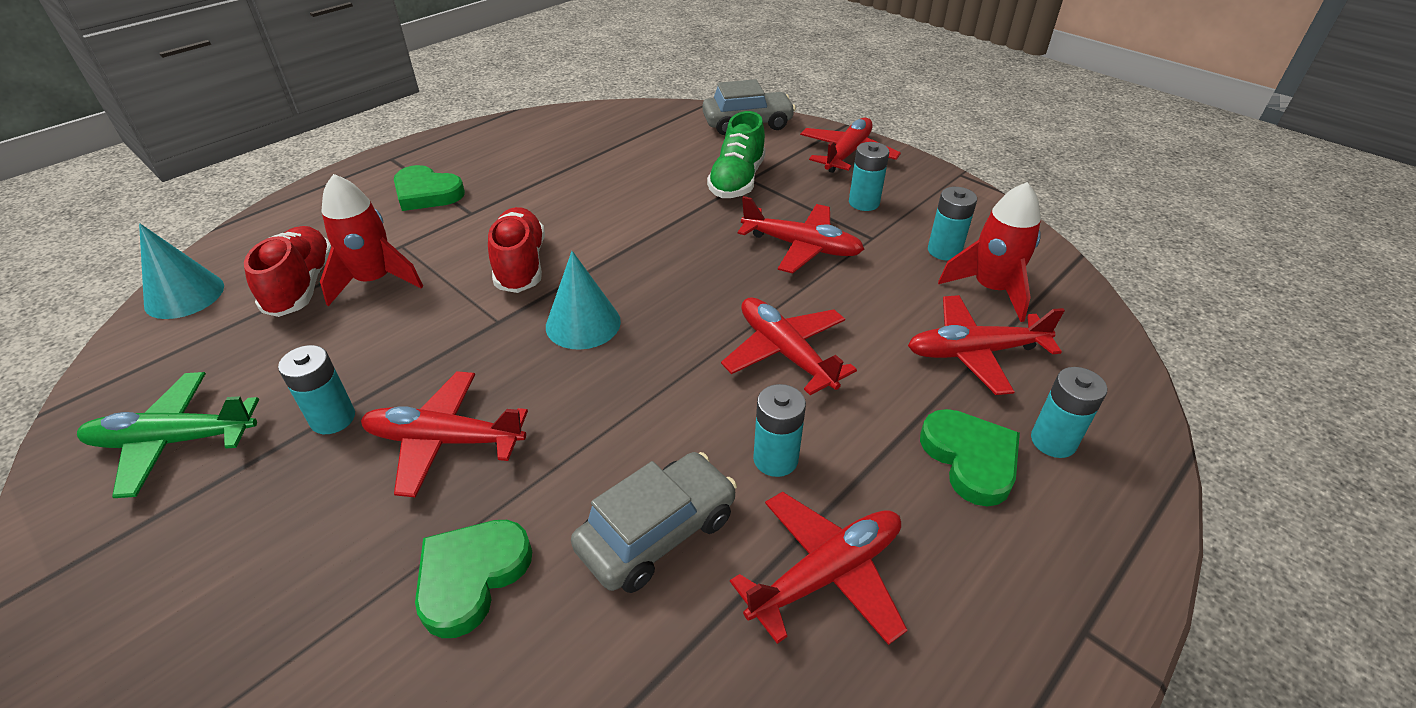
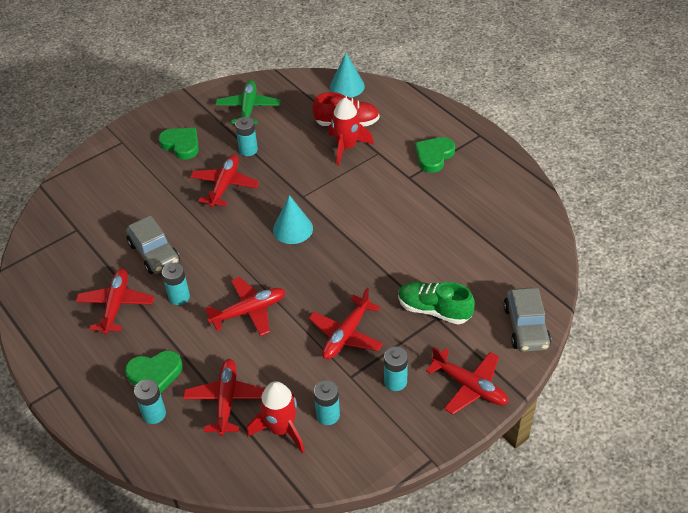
camera: 100 degrees right, 5 degrees up
green heart [415,520,532,638] -> green heart moved to [158,128,199,159]
red shoe [488,207,545,293] -> none
red plane [730,492,907,645] -> red plane turned 150 degrees counterclockwise [76,269,154,335]

